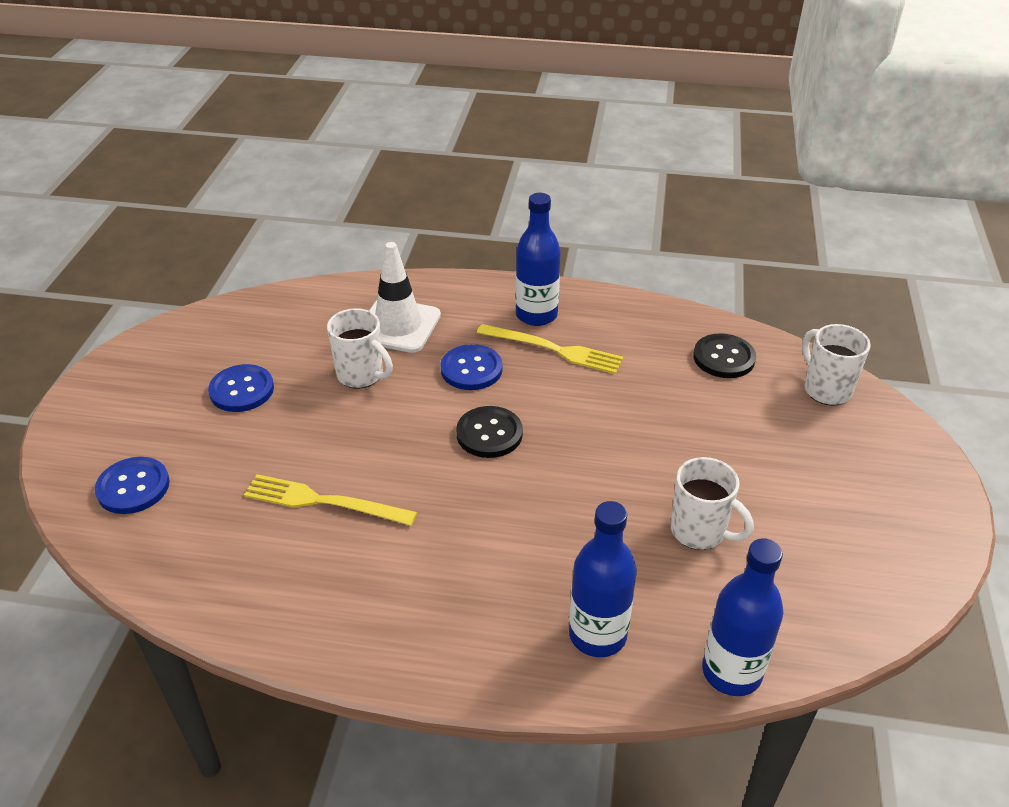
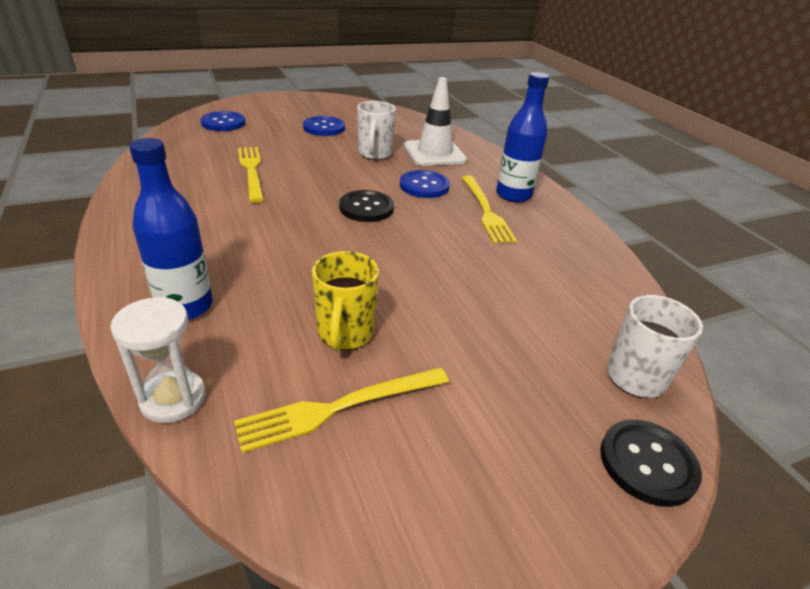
camera: 55 degrees right, 5 degrees down
white mug [671,457,754,550] -> yellow mug [312,251,379,351]
black button [693,333,756,378] -> black button moved to [600,419,702,507]
blue bottle [702,538,783,696] -> white hourglass [110,297,206,423]
none -> yellow fork [234,367,449,453]

